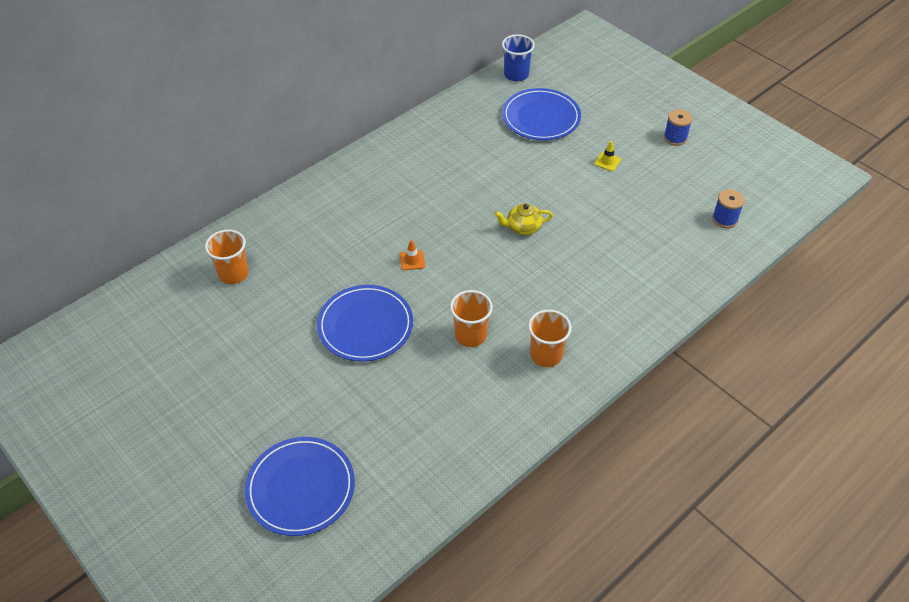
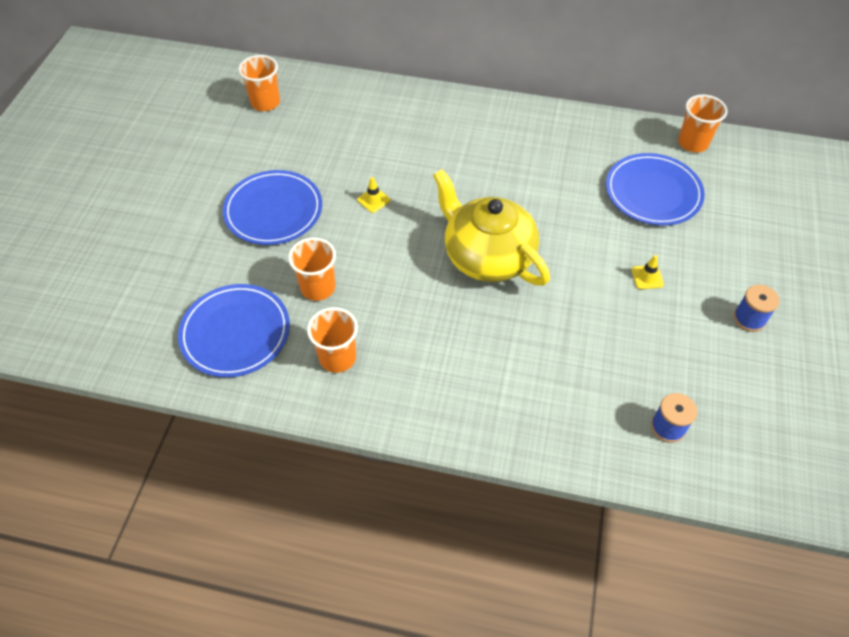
camera: 55 degrees right, 5 degrees up
blue plate [245,437,355,536] -> blue plate moved to [178,284,290,377]
orange traffic cone [400,240,425,270] -> yellow traffic cone [357,177,390,213]
yellow teapot [494,204,553,235] -> yellow teapot [433,169,550,286], size x2.21
blue cup [502,34,535,82] -> orange cup [678,94,727,152]

